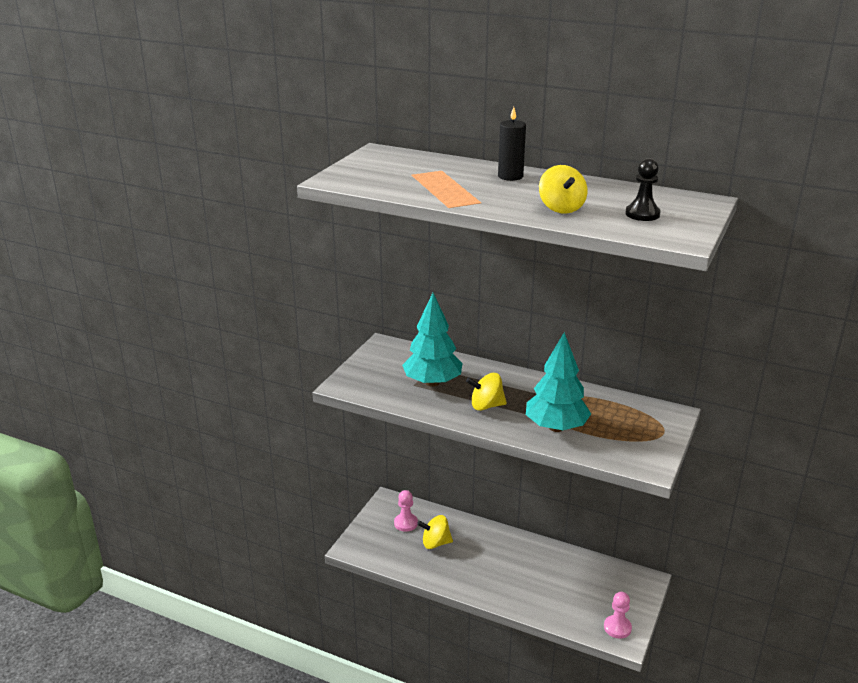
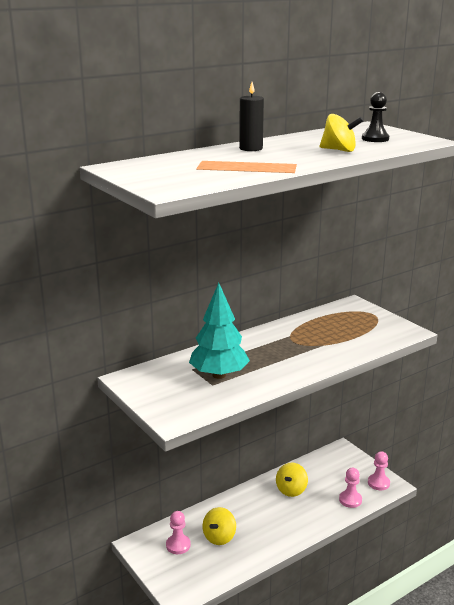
camera: 60 degrees left, 5 degrees down
yellow spinning top [466,373,507,411] -> yellow spinning top moved to [276,463,308,497]
turquoise tree [526,332,591,432] -> none
none -> pink pawn [339,468,362,508]

